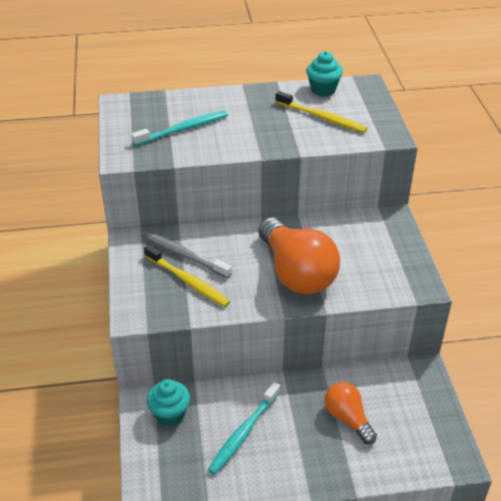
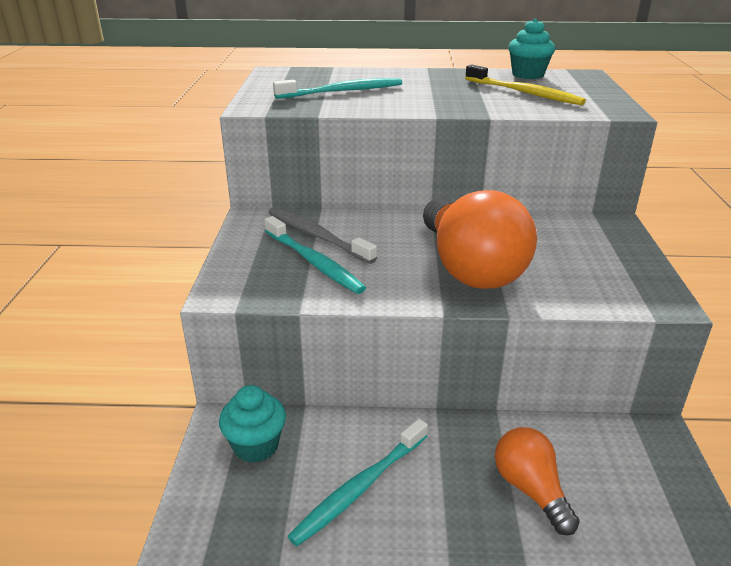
camera: 10 degrees right, 10 degrees down
yellow toothbrush [144,245,230,307] -> turquoise toothbrush [265,216,366,294]

